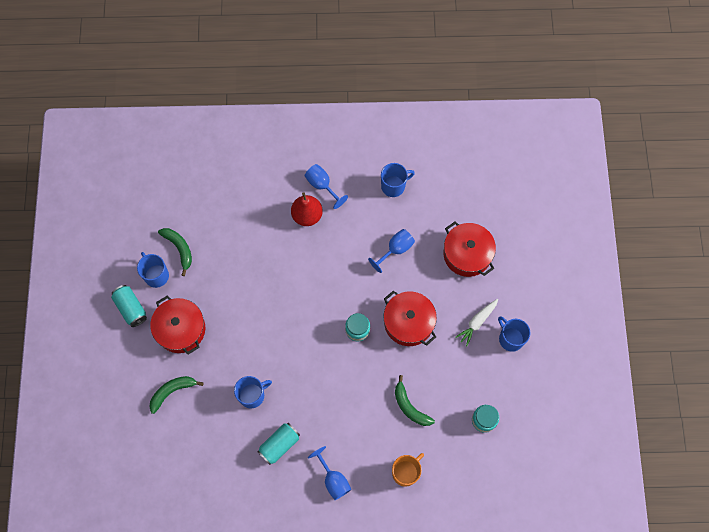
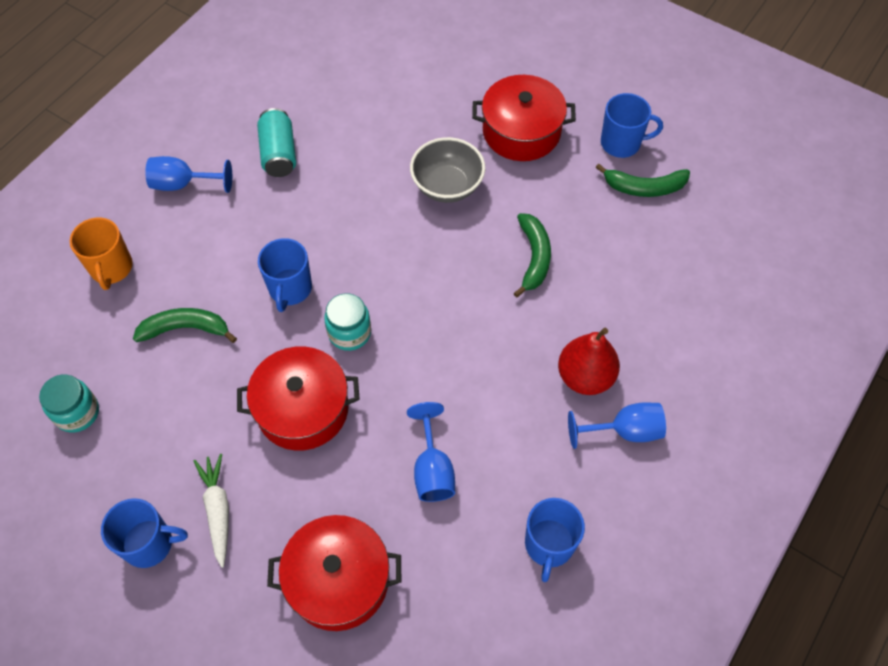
camera: 125 degrees right, 10 degrees down
turquoise can [111,285,147,327] -> none
green banana [150,376,204,414] -> green banana moved to [513,213,551,298]
blue mug [234,376,272,408] -> blue mug moved to [258,238,312,312]
none -> grey bowl [410,137,485,203]

